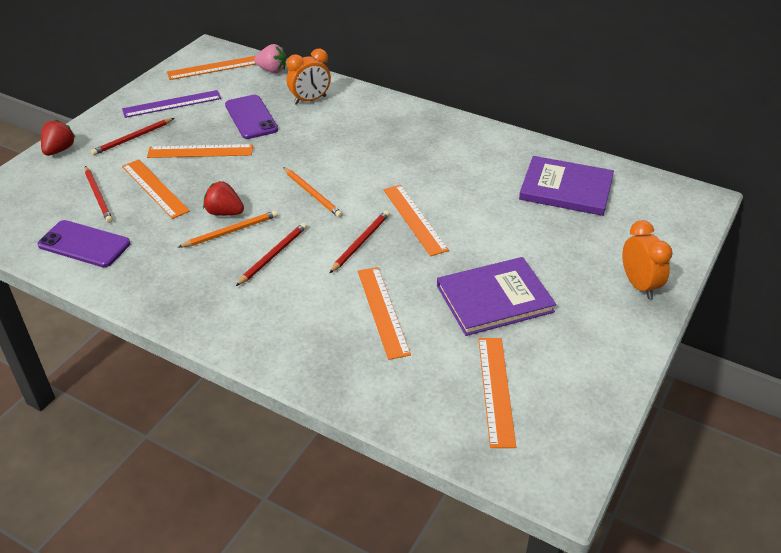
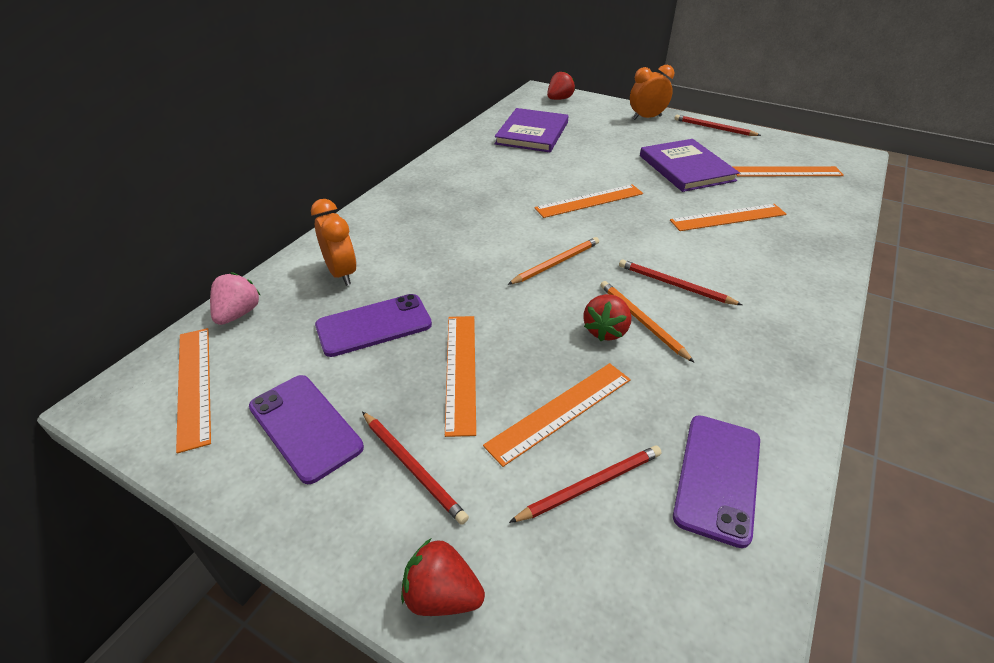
camera: 90 degrees left, 0 degrees up
purple ruler [122,90,221,118] -> purple phone [249,375,364,484]
red pencil [330,210,390,273] -> red pencil moved to [675,115,761,136]
none -> red strawberry [547,71,575,100]

